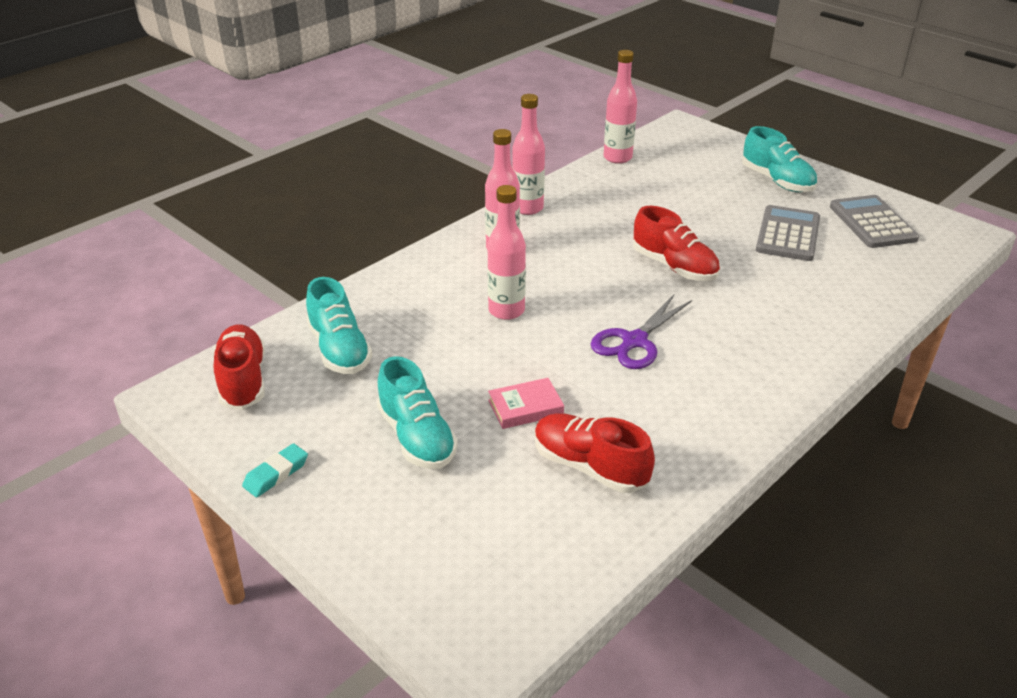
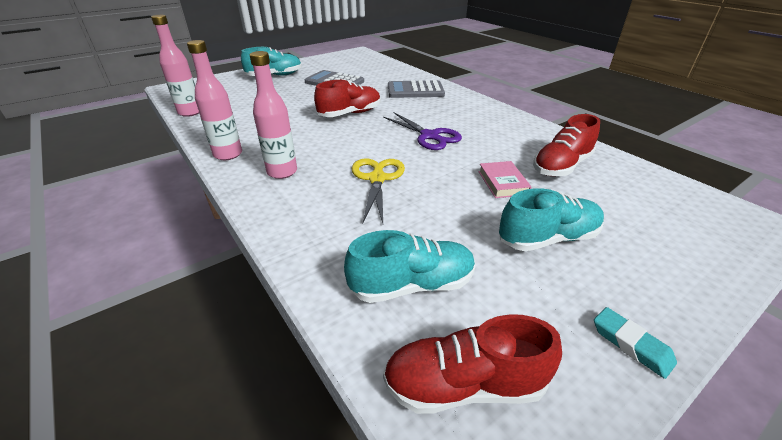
camera: 80 degrees left, 0 degrees up
pink bottle [487,185,526,320] -> yellow scissors [352,158,405,223]
grey calculator [830,195,919,248] -> grey calculator moved to [388,80,445,98]

